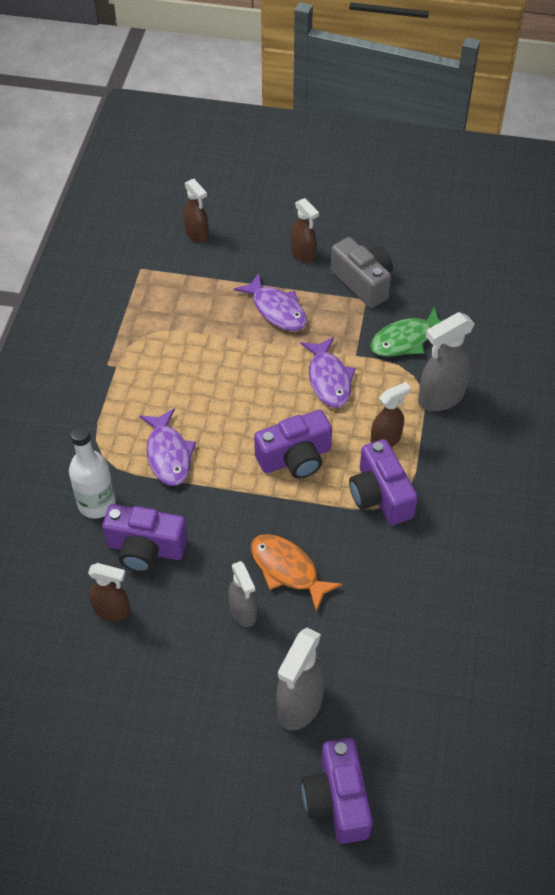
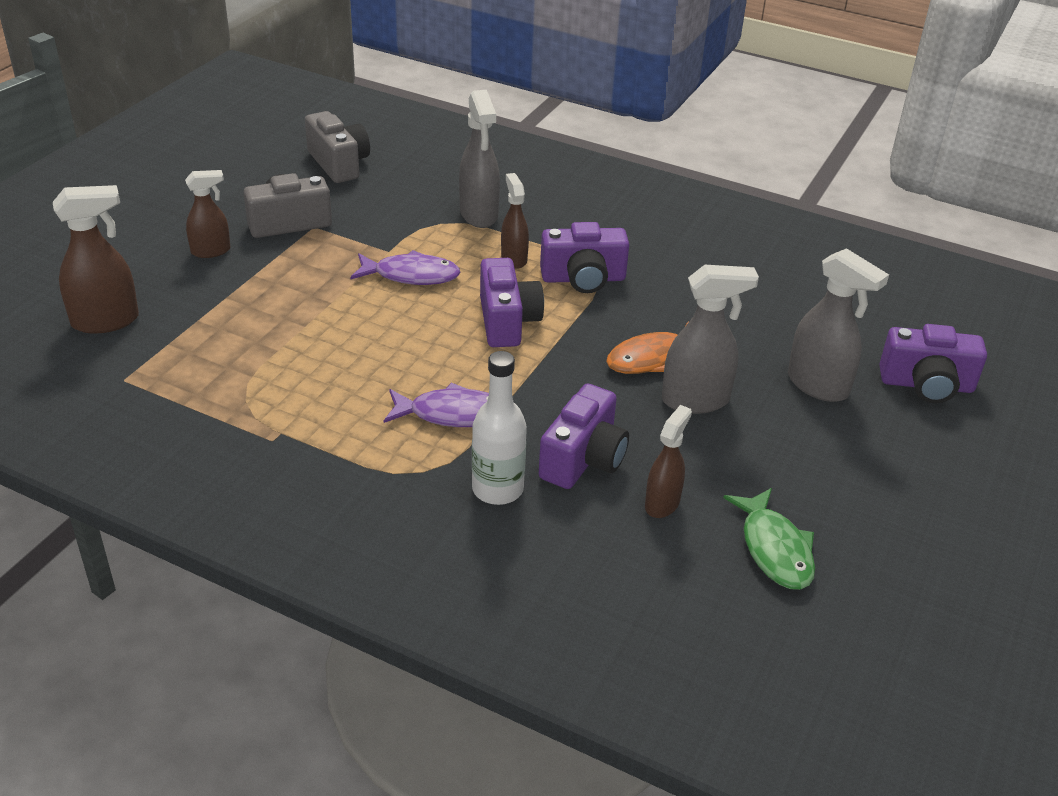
camera: 75 degrees left, 15 degrees down
brown spray bottle [183,179,209,243] -> brown spray bottle [53,185,139,334], size x1.56
grey spray bottle [228,561,257,627] -> grey spray bottle [662,265,759,414], size x1.56
purple fish [234,273,307,331] -> none
green fish [370,307,442,357] -> green fish moved to [723,488,815,590]
none -> grey camera [305,111,370,183]

